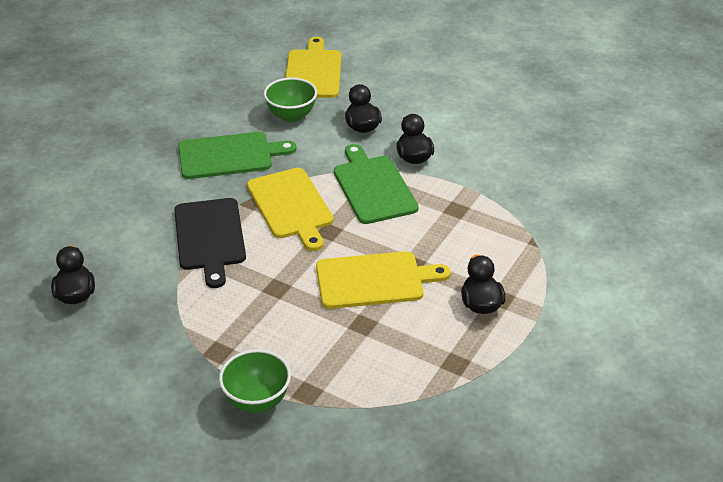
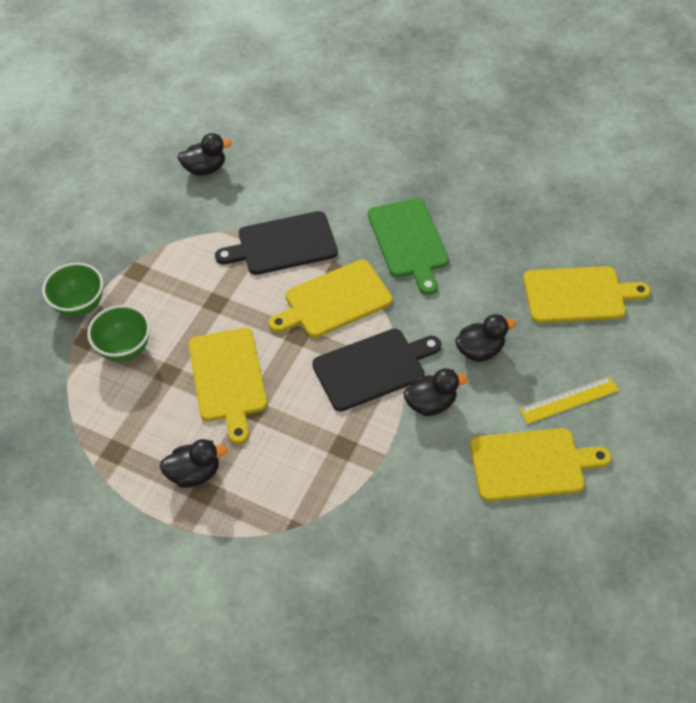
camera: 85 degrees right, 15 degrees up
green bowl [264,77,317,122] -> green bowl moved to [87,305,150,362]
green cutting board [334,144,419,224] -> black cutting board [312,329,441,411]
none -> yellow cutting board [470,428,611,501]
none -> yellow ruler [519,376,619,424]

